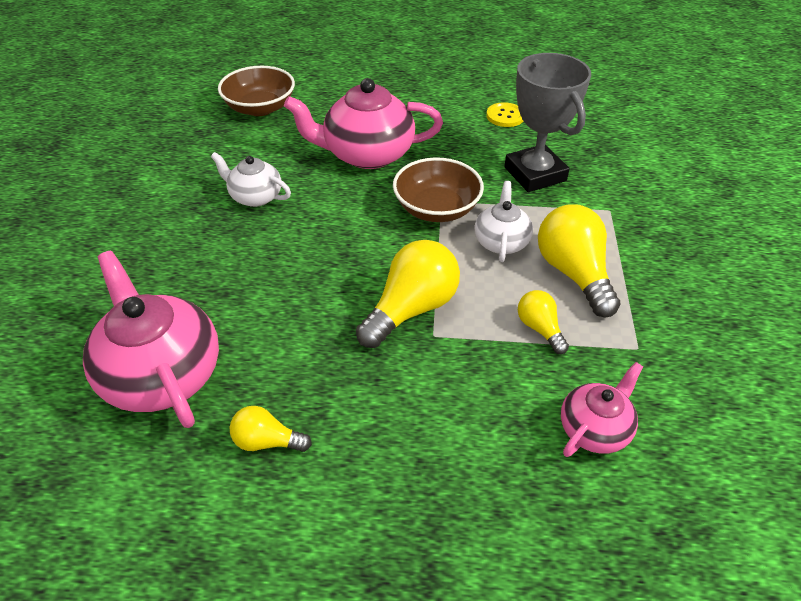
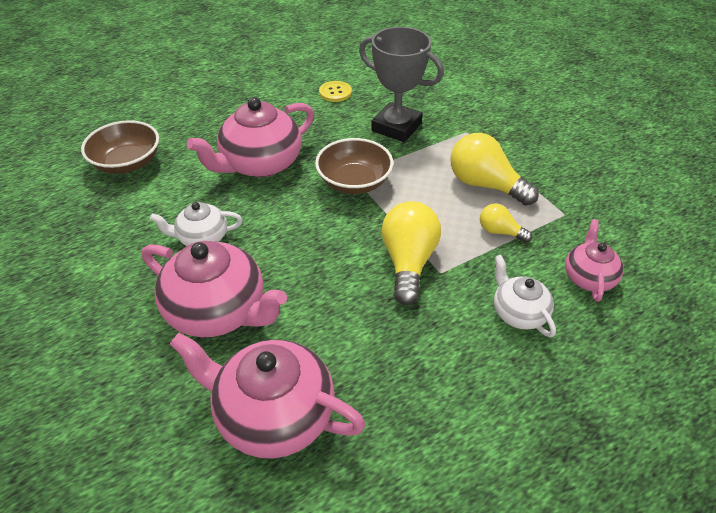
camera: 35 degrees left, 0 degrees up
yellow light bulb [230,406,312,452] -> none
white teapot [474,181,533,262] -> white teapot moved to [494,255,556,337]
none -> pink teapot [142,241,287,337]

